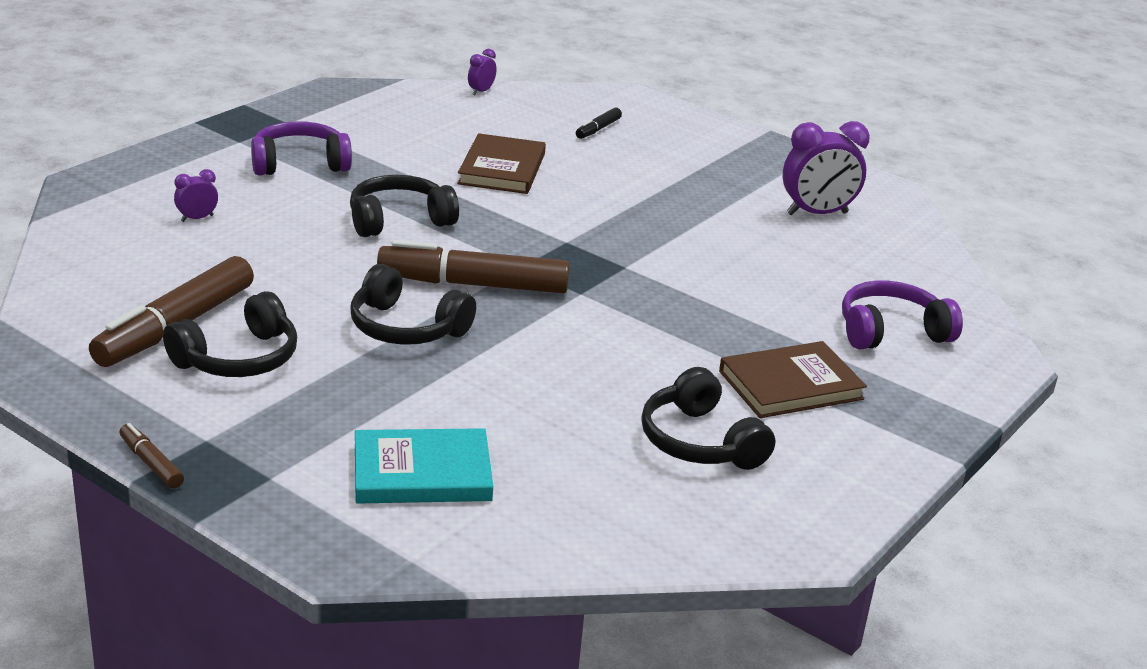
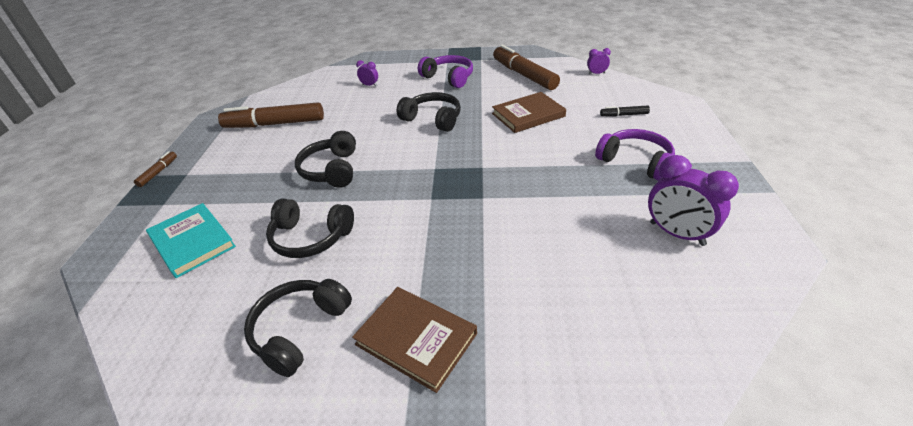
camera: 60 degrees right, 10 degrees up
black headphones [163,291,297,377] -> black headphones moved to [266,198,354,258]
brown marker [377,240,570,293] -> brown marker moved to [493,45,560,90]
purple headphones [842,281,963,350] -> purple headphones moved to [595,129,675,181]

